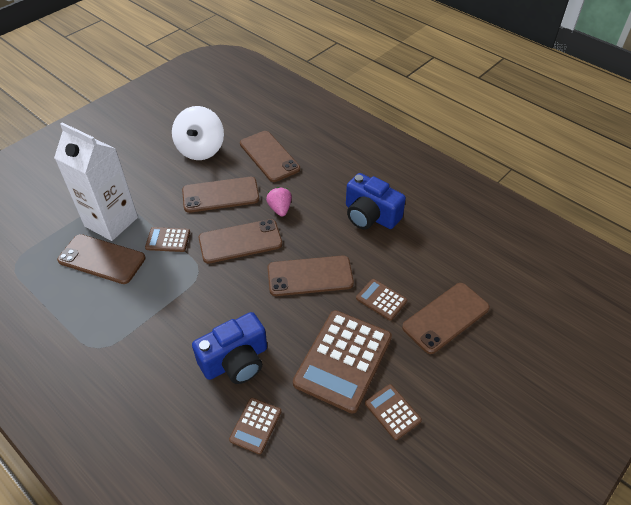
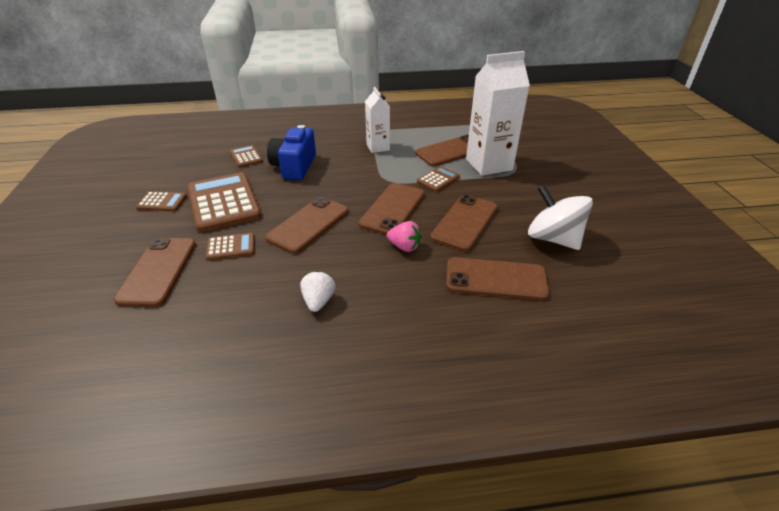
camera: 130 degrees right, 10 degrees down
blue camera [346,173,406,229] -> white strawberry [300,271,336,312]
none -> white carton [365,87,390,153]

